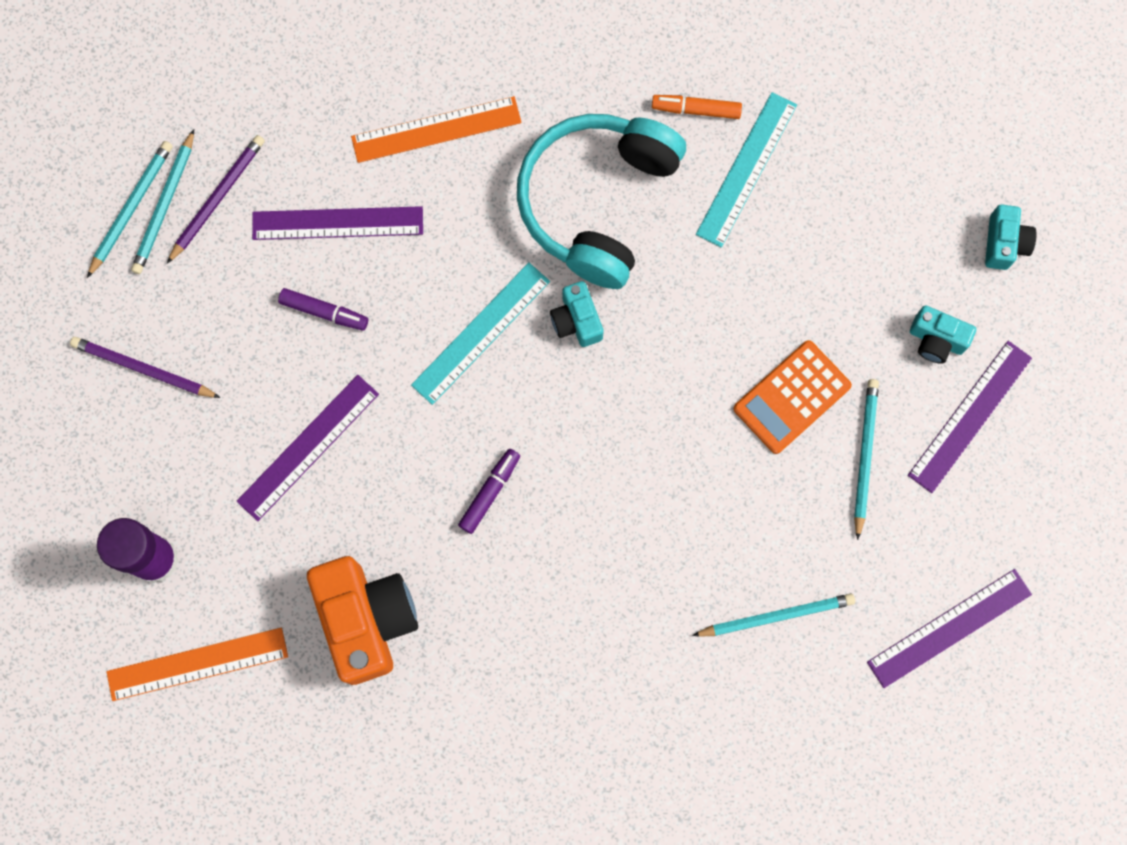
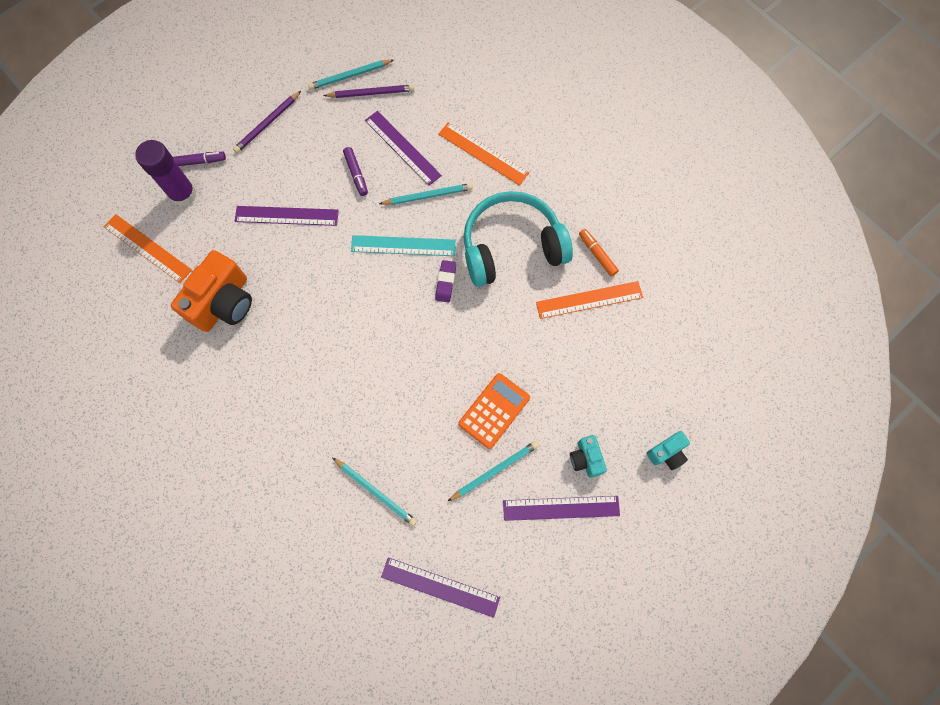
camera: 50 degrees right, 5 degrees down
purple pencil [70,337,221,398] -> purple pencil turned 120 degrees counterclockwise [233,91,301,153]
turquoise pencil [87,141,173,278] -> turquoise pencil moved to [379,183,473,205]
purple marker [458,449,520,534] -> purple marker moved to [173,152,226,166]
turquoise camera [550,281,604,347] -> purple eraser [435,260,456,302]
turquoise ruler [696,92,797,248] -> orange ruler [536,281,643,319]
orange calculator [733,340,852,454] -> orange calculator turned 120 degrees clockwise [458,373,530,449]

